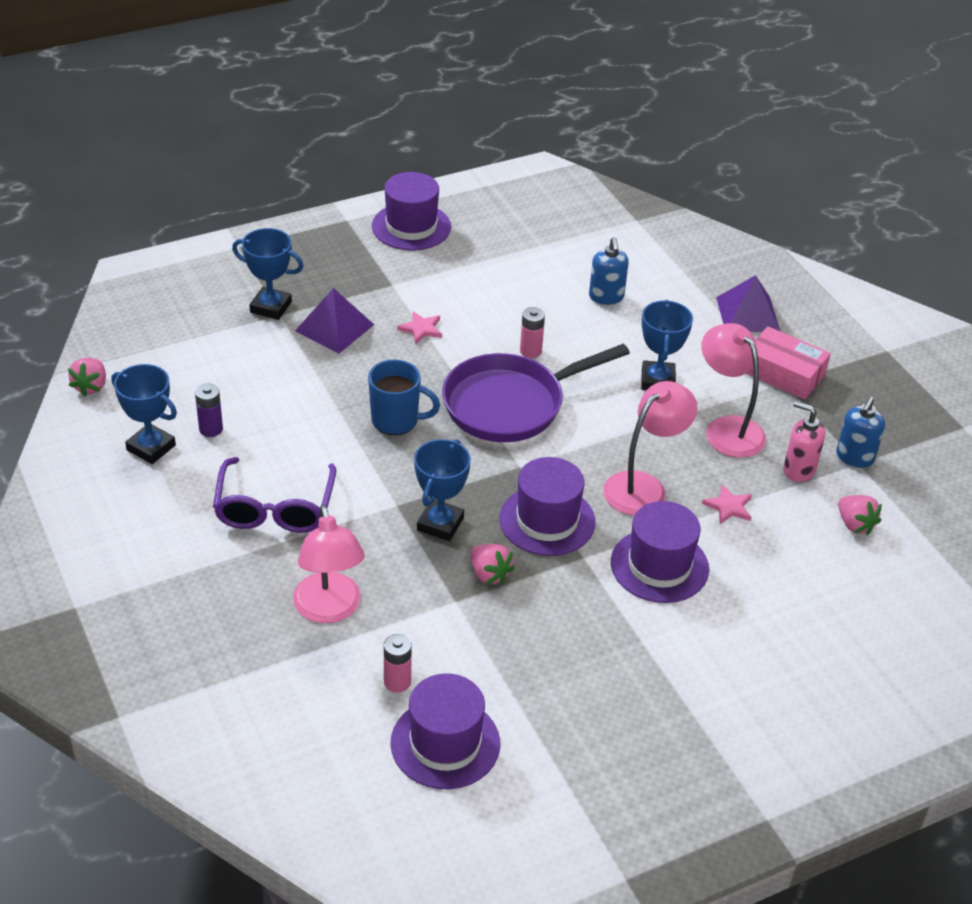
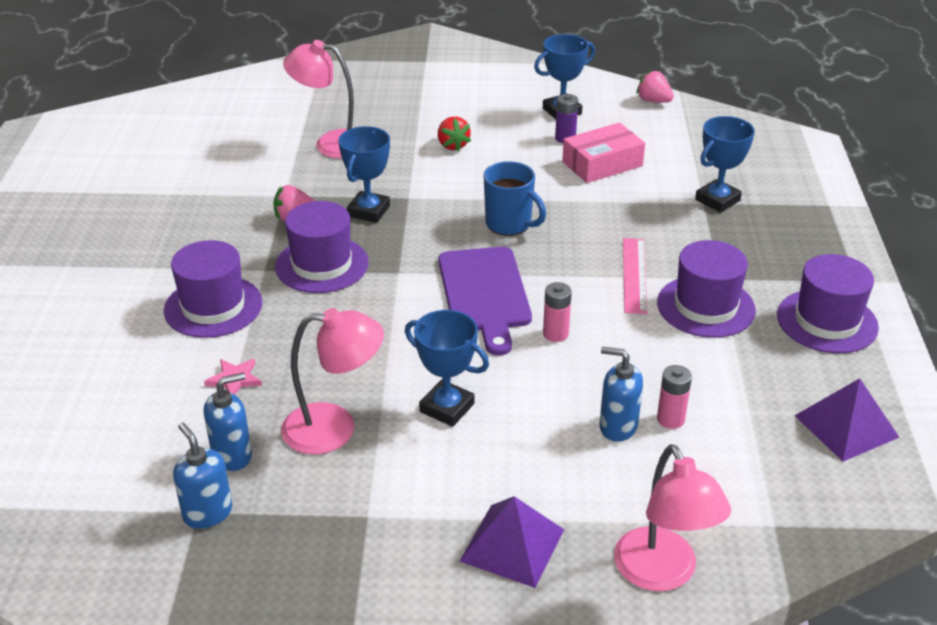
camera: 120 degrees right, 5 degrees down
purple glasses [213,457,336,533] -> red strawberry [438,117,471,152]
purple pyramid [295,288,374,353] -> purple pyramid moved to [794,378,900,462]
blue mug [368,360,440,435] -> blue mug turned 90 degrees counterclockwise [483,161,546,236]
pink battery [384,634,412,693] -> pink battery moved to [657,365,692,429]
purple hat [390,673,500,789] -> purple hat moved to [657,240,756,338]
pink star [397,311,442,344] -> pink ruler [623,238,647,314]
blue trophy [414,439,471,541] -> blue trophy turned 60 degrees clockwise [338,126,390,223]
purple pan [442,344,630,442] -> purple cutting board [438,247,532,355]
pink lamp [603,381,698,515] -> pink lamp moved to [614,444,731,591]
pink box [746,326,831,400] -> pink box moved to [562,123,645,183]
pink soap dispenser [784,401,826,482] -> blue soap dispenser [204,373,252,471]
pink strawberry [838,495,882,535] -> none

